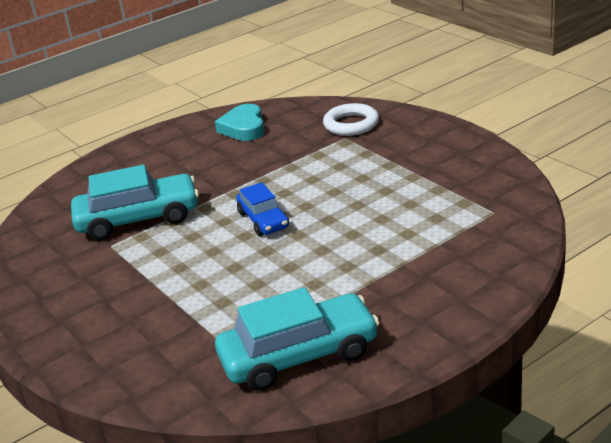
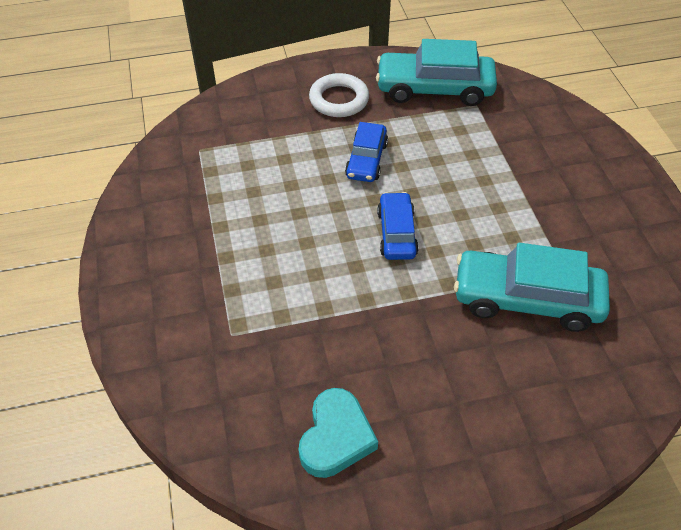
camera: 160 degrees left, 20 degrees up
white ring [323,103,379,136] -> white ring moved to [309,73,369,117]
none -> blue car [345,122,388,182]

